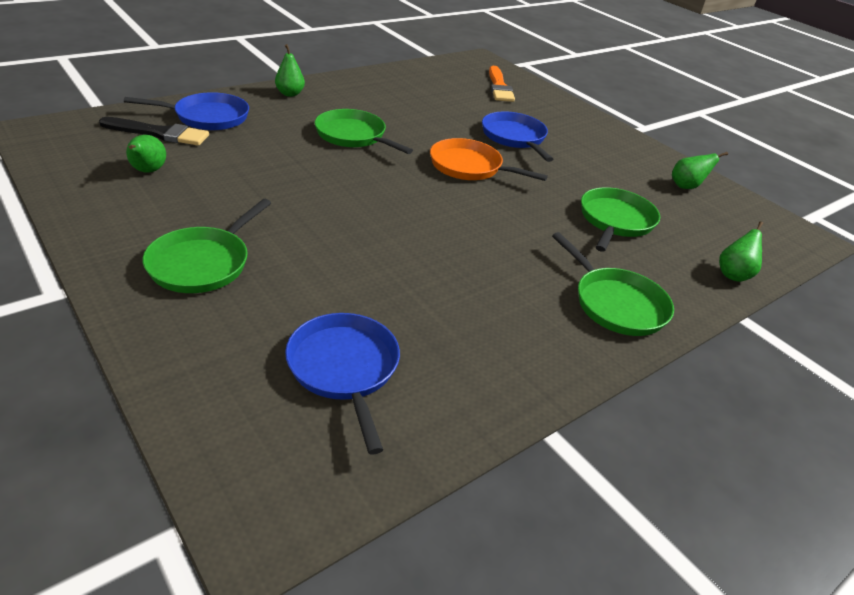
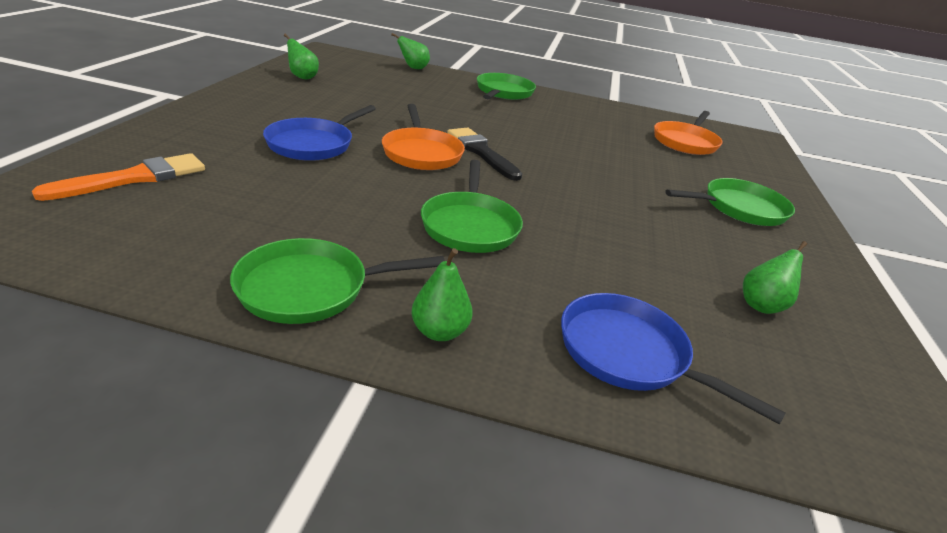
camera: 130 degrees left, 5 degrees down
black brush [99,117,209,146] -> black brush moved to [447,128,522,181]
blue pan [285,313,400,455] -> orange pan [654,111,723,155]
green pan [581,187,660,252] -> green pan moved to [230,238,445,324]

